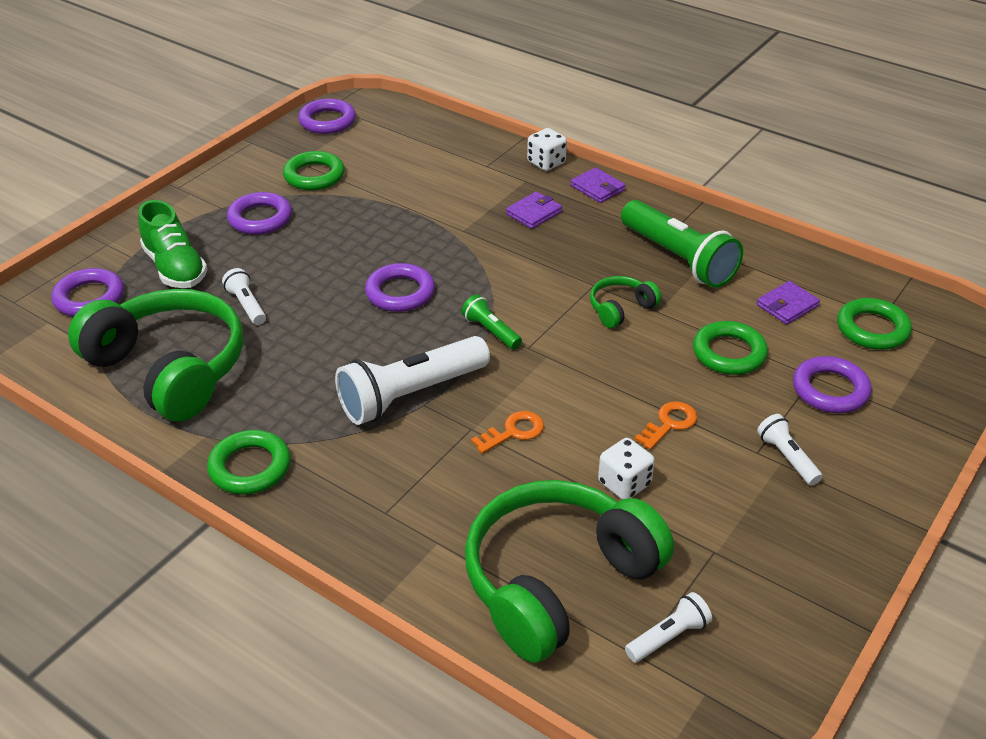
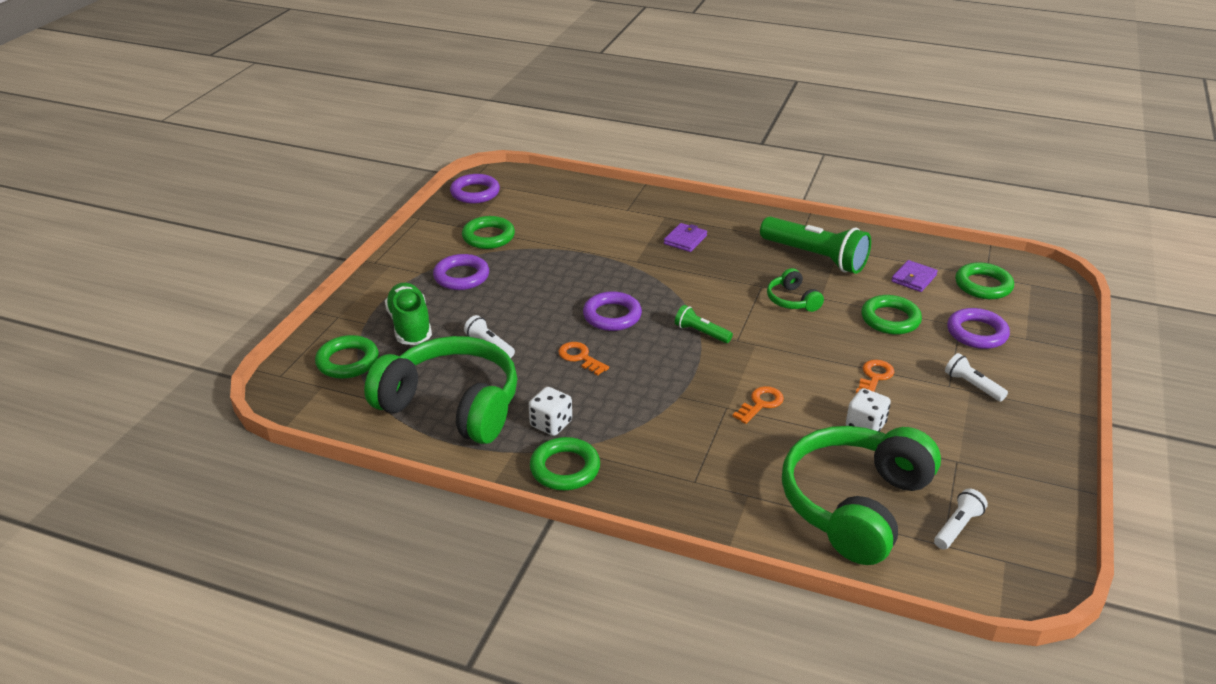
camera: 15 degrees left, 5 degrees down
purple ring [51,268,124,317] -> green ring [315,335,379,379]
green shoe [138,200,208,288] -> green shoe turned 150 degrees counterclockwise [385,283,432,345]
white flashlight [335,336,490,425] -> none
white dice [527,128,567,171] -> white dice moved to [529,387,572,436]
purple wallet [571,167,626,203] -> none
green headphones [590,276,661,328] -> green headphones turned 60 degrees counterclockwise [767,268,824,312]
none -> orange key [558,342,609,375]

